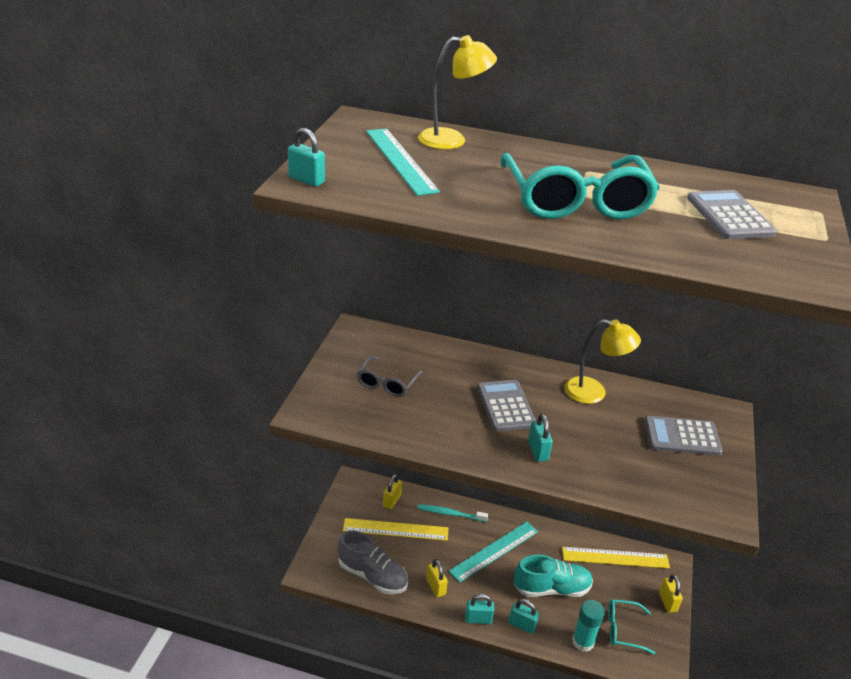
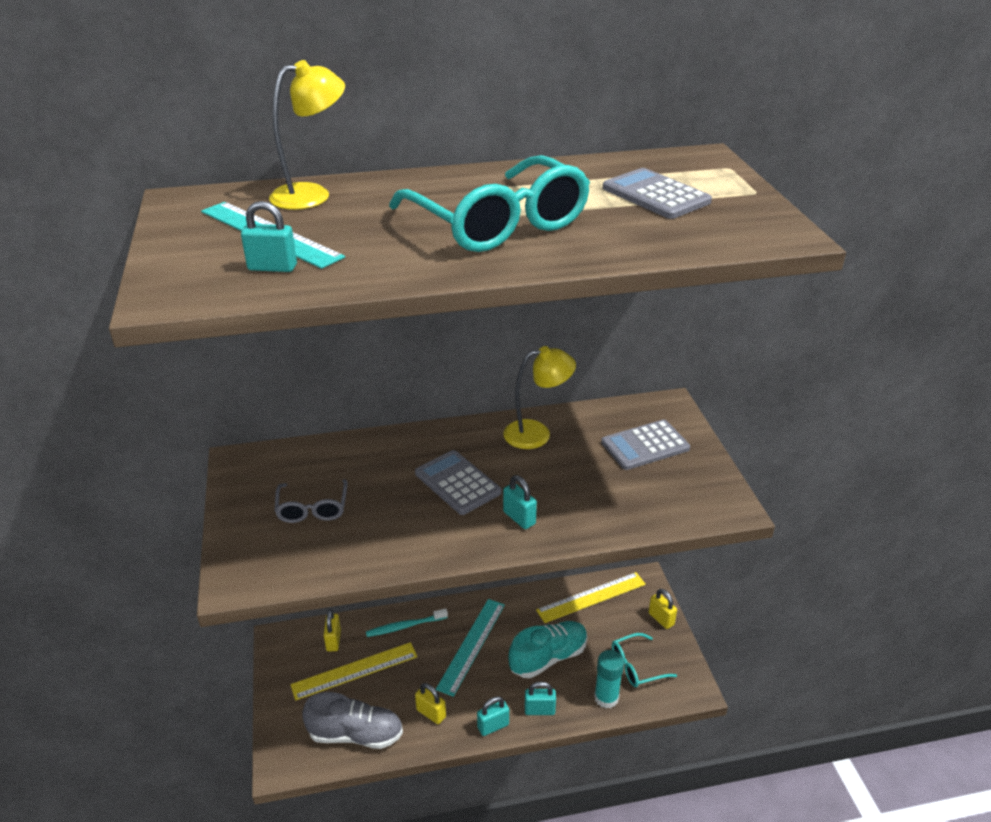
camera: 25 degrees left, 0 degrees up
turquoise padlock [288,128,325,187] -> turquoise padlock moved to [241,201,297,272]

